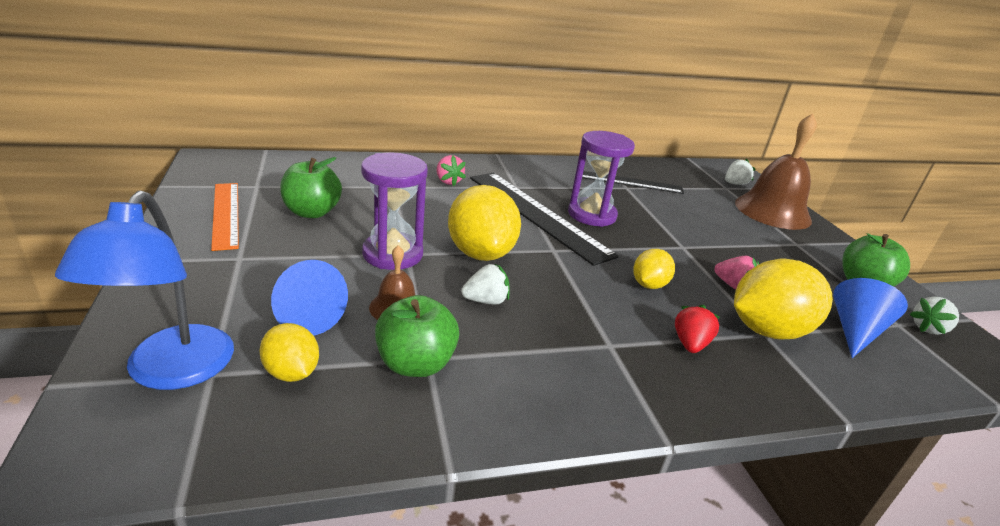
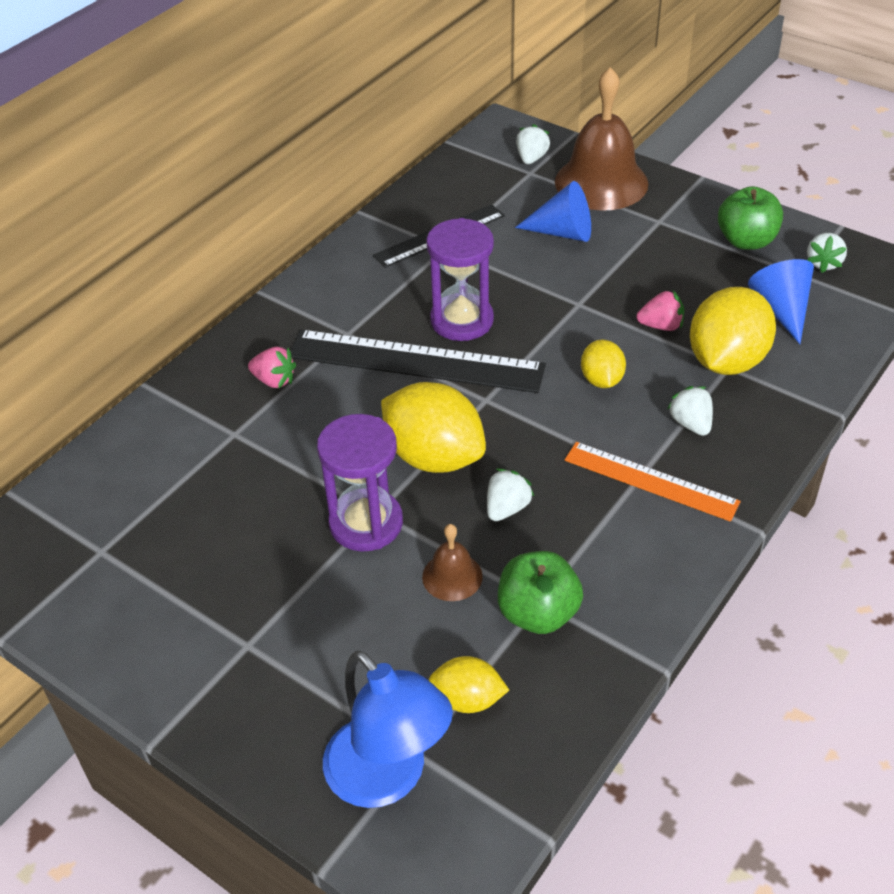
camera: 35 degrees left, 15 degrees up
orange ruler [211,183,239,251] -> orange ruler moved to [565,442,741,522]
blue cone [271,260,348,336] -> blue cone moved to [515,181,591,242]
green apple [280,157,342,218] -> none
red strawberry [675,305,720,353] -> white strawberry [667,386,713,436]

